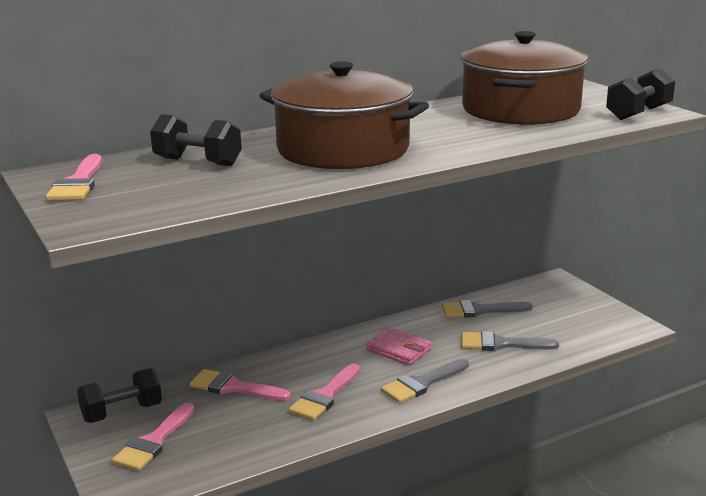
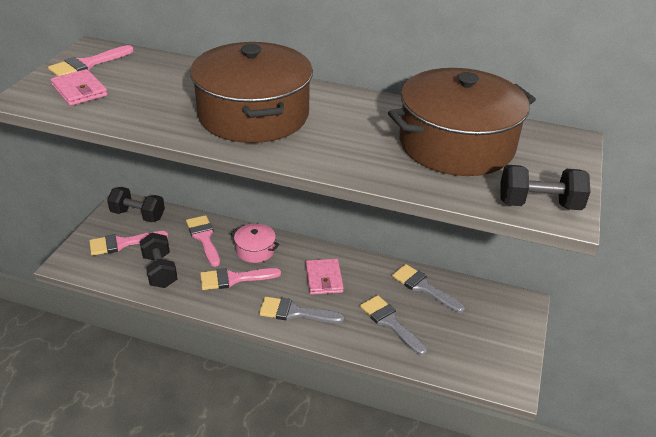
camera: 45 degrees right, 15 degrees up
black dumbbell [150,114,242,167] -> black dumbbell moved to [140,233,178,288]
none -> pink wallet [51,69,108,106]
none -> pink pot [231,224,280,263]

